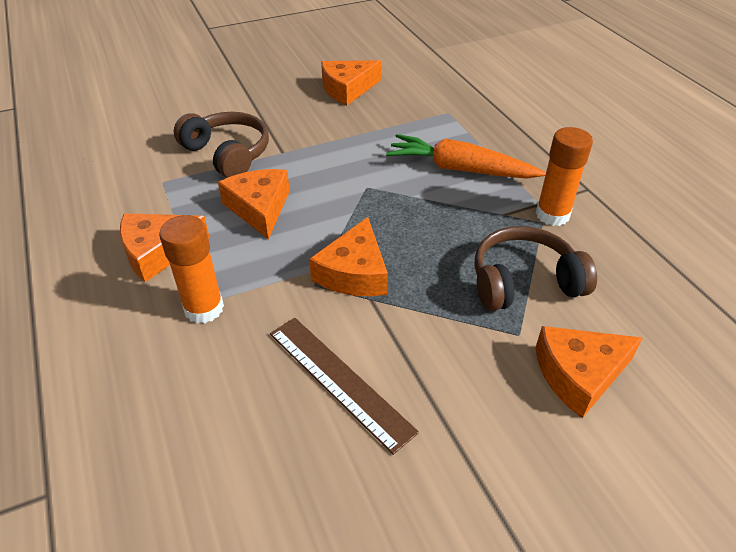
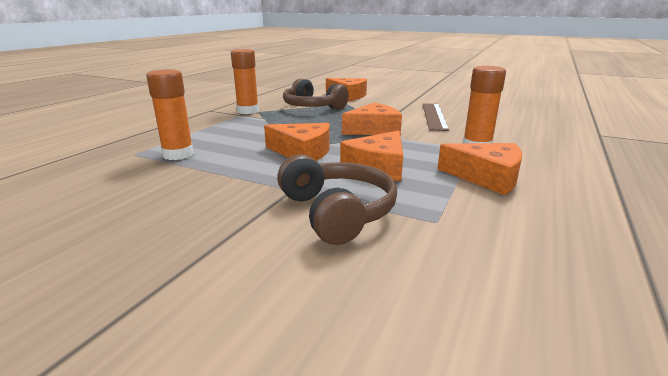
camera: 130 degrees left, 20 degrees down
brown headphones [174,112,269,178] -> brown headphones turned 150 degrees clockwise [277,154,397,245]
orange cheese [321,60,381,105] -> orange cheese moved to [264,123,330,161]
orange carrot [386,134,546,179] -> none
none -> orange glue stick [146,69,194,160]

